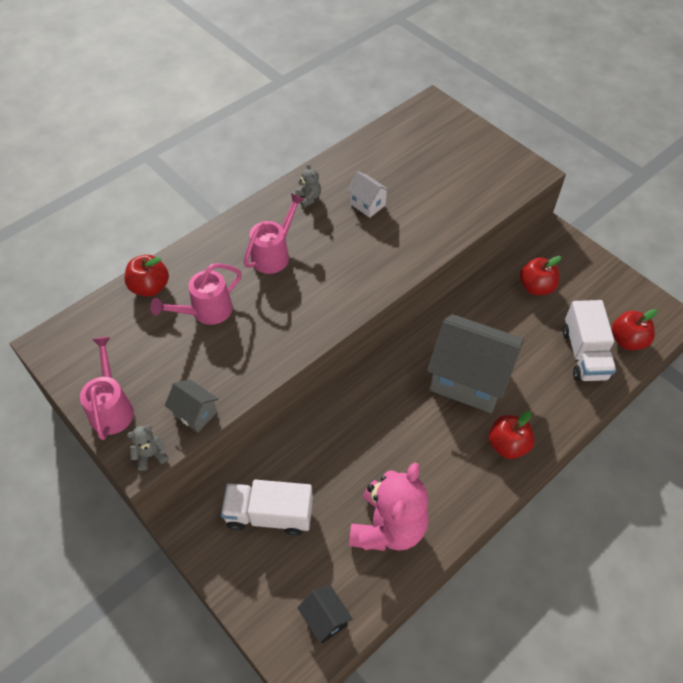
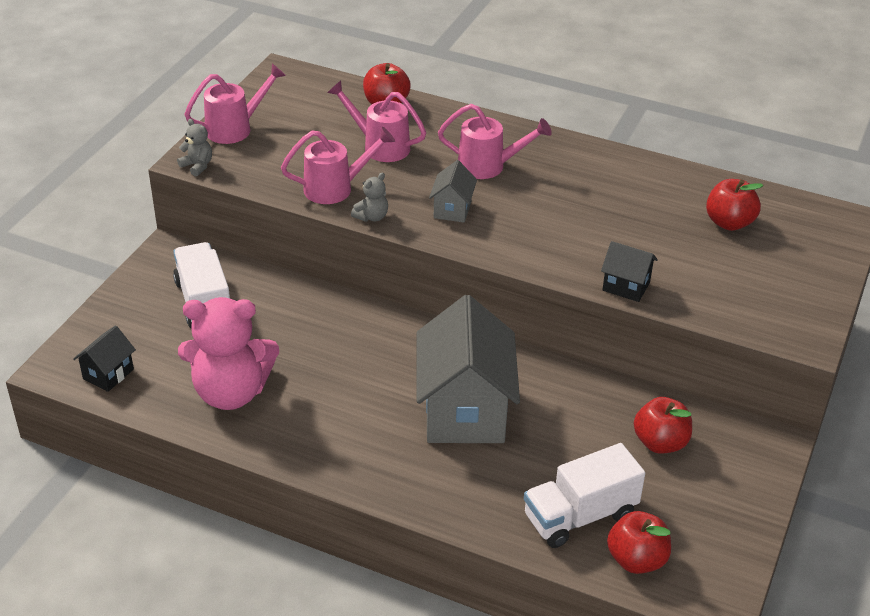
camera: 65 degrees right, 15 degrees down
grey house [165,380,218,432] -> grey house moved to [429,160,477,223]
grey teddy bear [295,164,321,208] -> grey teddy bear moved to [351,172,388,222]
white house [347,171,390,218] -> none
red apple [488,411,535,459] -> red apple moved to [706,179,763,231]
none -> pink watering can [281,127,395,204]
none -> black house [601,241,658,302]

